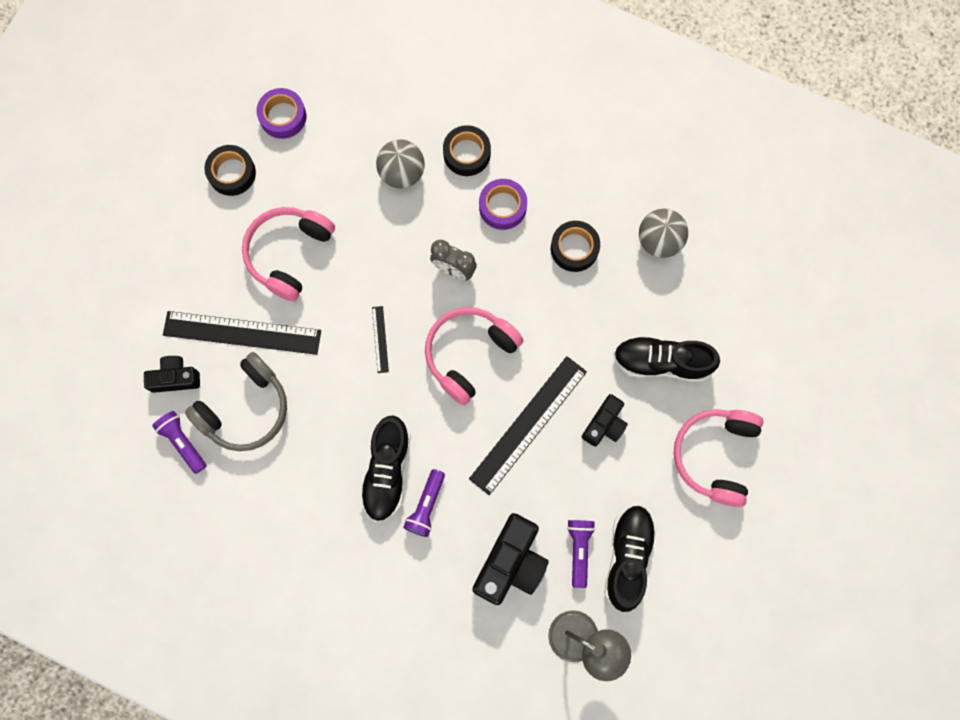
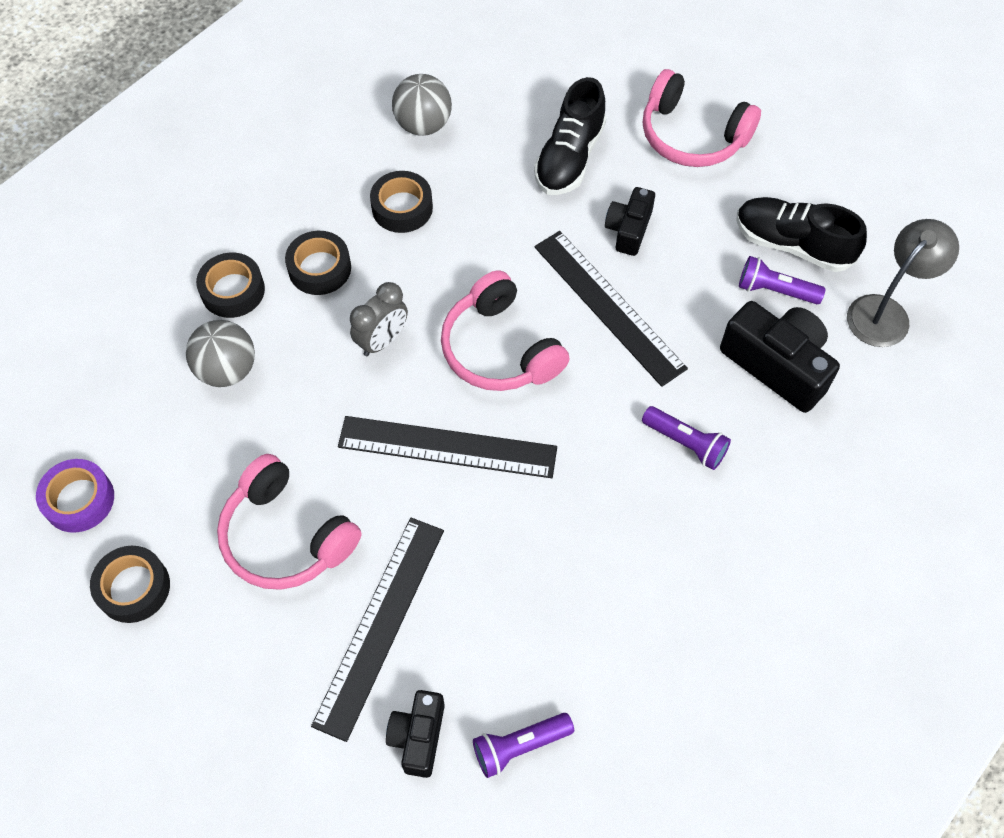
camera: 75 degrees left, 15 degrees down
grey headphones [185,352,287,451] -> none
black shoe [360,415,411,522] -> none
black ruler [372,306,389,373] -> black ruler [338,416,557,478], size x2.29
purple tape [479,179,527,230] -> black tape [285,231,351,295]
black camera [582,394,628,447] -> black camera turned 120 degrees counterclockwise [605,187,655,256]

